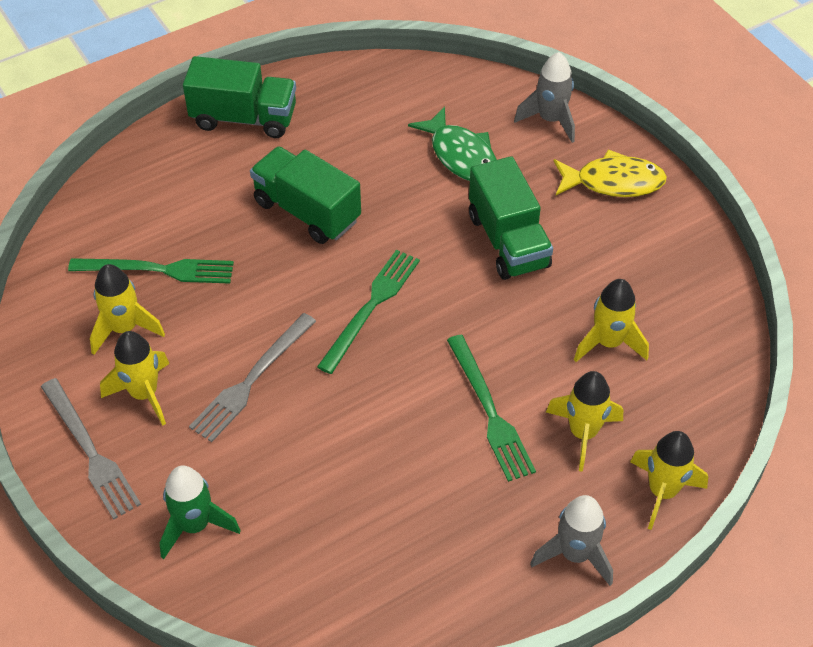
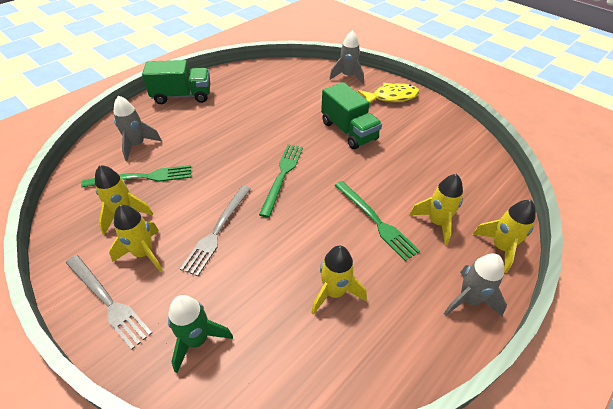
camera: 15 degrees left, 5 degrees down
green truck [250,146,361,244] -> none
green fish [408,106,497,181] -> none
yellow rocket [574,279,649,362] -> yellow rocket moved to [311,246,367,315]
none -> grey rocket [114,95,162,161]

